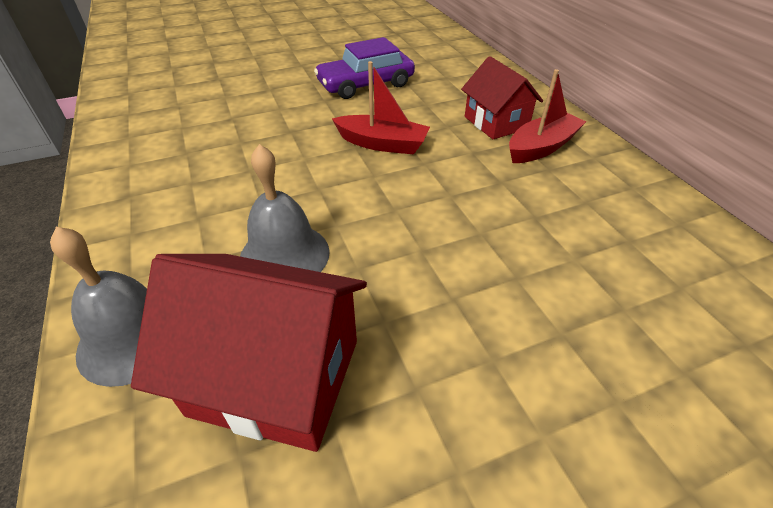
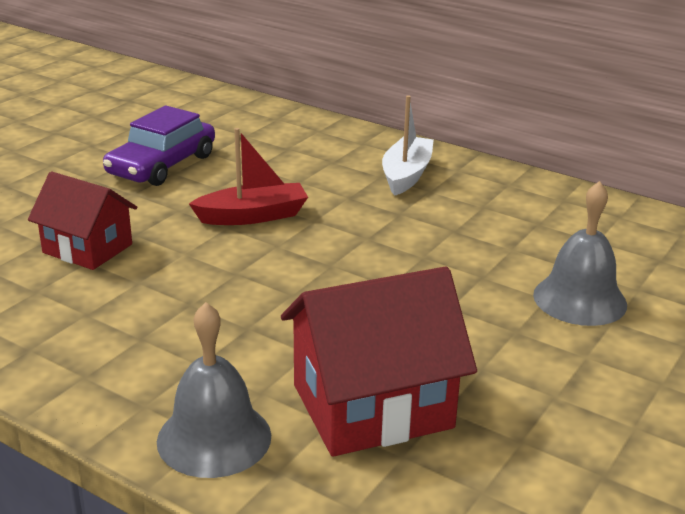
camera: 35 degrees left, 15 degrees down
grey bell [240,144,330,272] -> grey bell moved to [533,181,627,326]
red house [461,56,543,139] -> red house moved to [28,171,137,270]
red boat [509,69,586,163] -> white boat [382,95,434,196]

